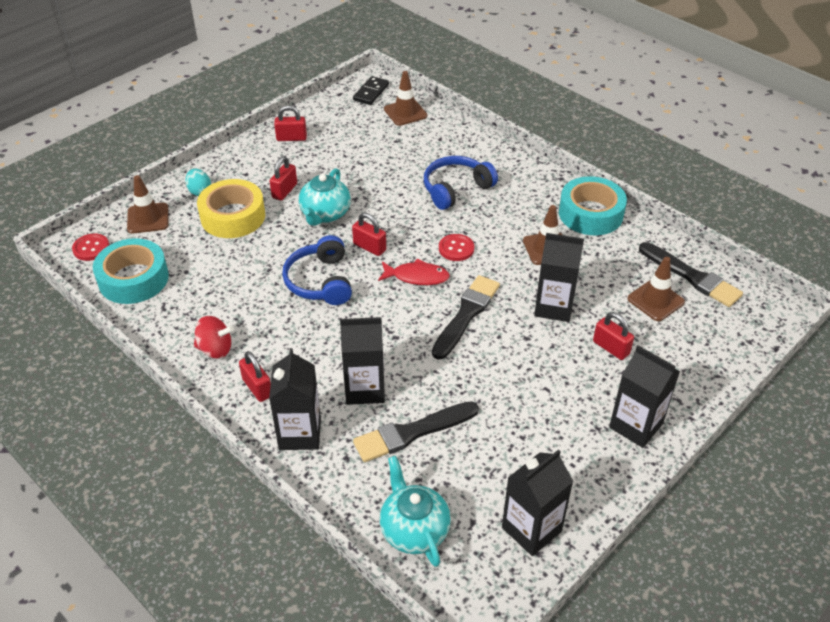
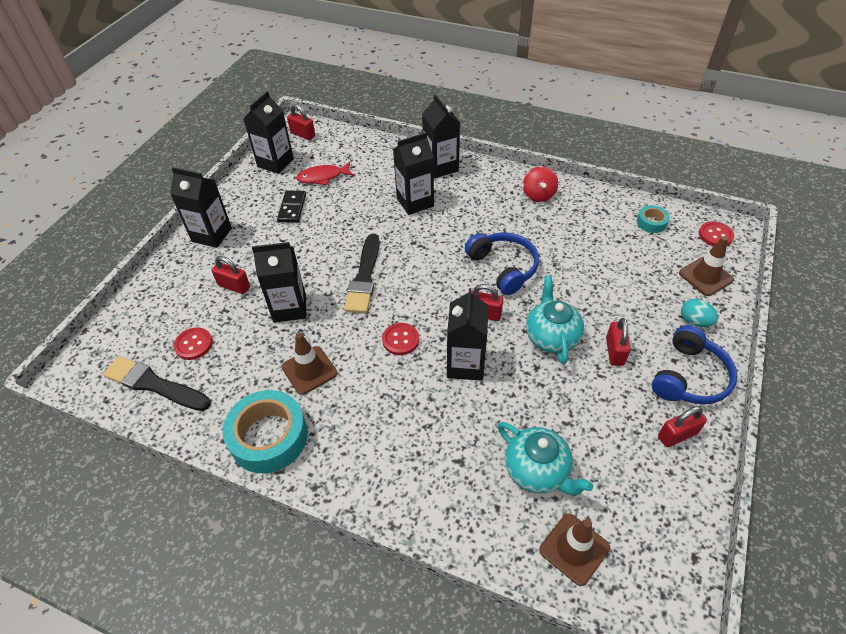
camera: 160 degrees right, 5 degrees up
turquoise tape [93,238,169,304] -> turquoise tape [637,205,670,233], size x0.49
red spinning top [194,316,234,359] -> red spinning top turned 75 degrees counterclockwise [523,166,558,202]
yellow tape [197,179,265,238] -> none
red padlock [239,351,271,402] -> red padlock moved to [287,104,315,140]
black domino [353,76,389,105] -> black domino moved to [277,190,306,223]
black brush [353,401,479,462] -> none
red fish [378,259,450,285] -> red fish moved to [296,162,354,185]
turquoise teapot [380,456,451,567] -> turquoise teapot moved to [498,422,593,495]
blue headphones [424,156,498,210] -> blue headphones moved to [652,325,737,405]
brown traffic cone [627,257,685,321] -> red button [174,328,213,360]
none -> black carton [447,288,489,381]

